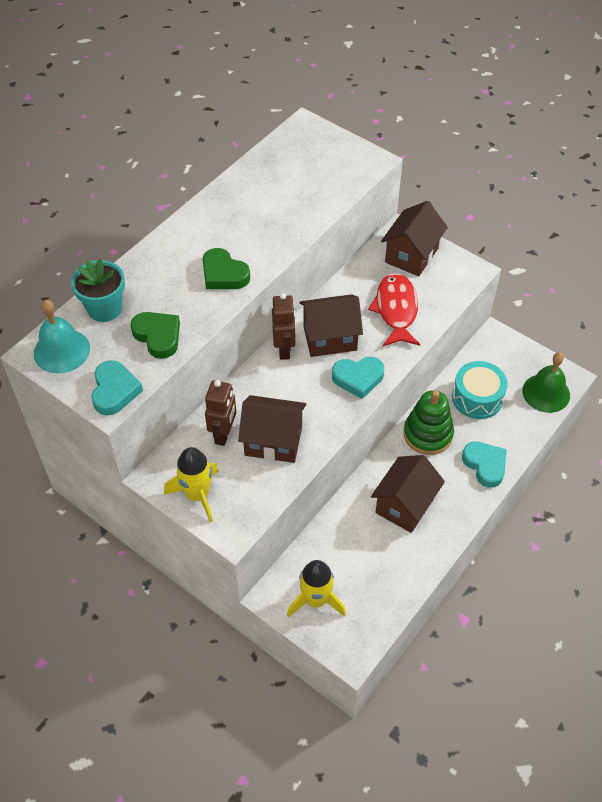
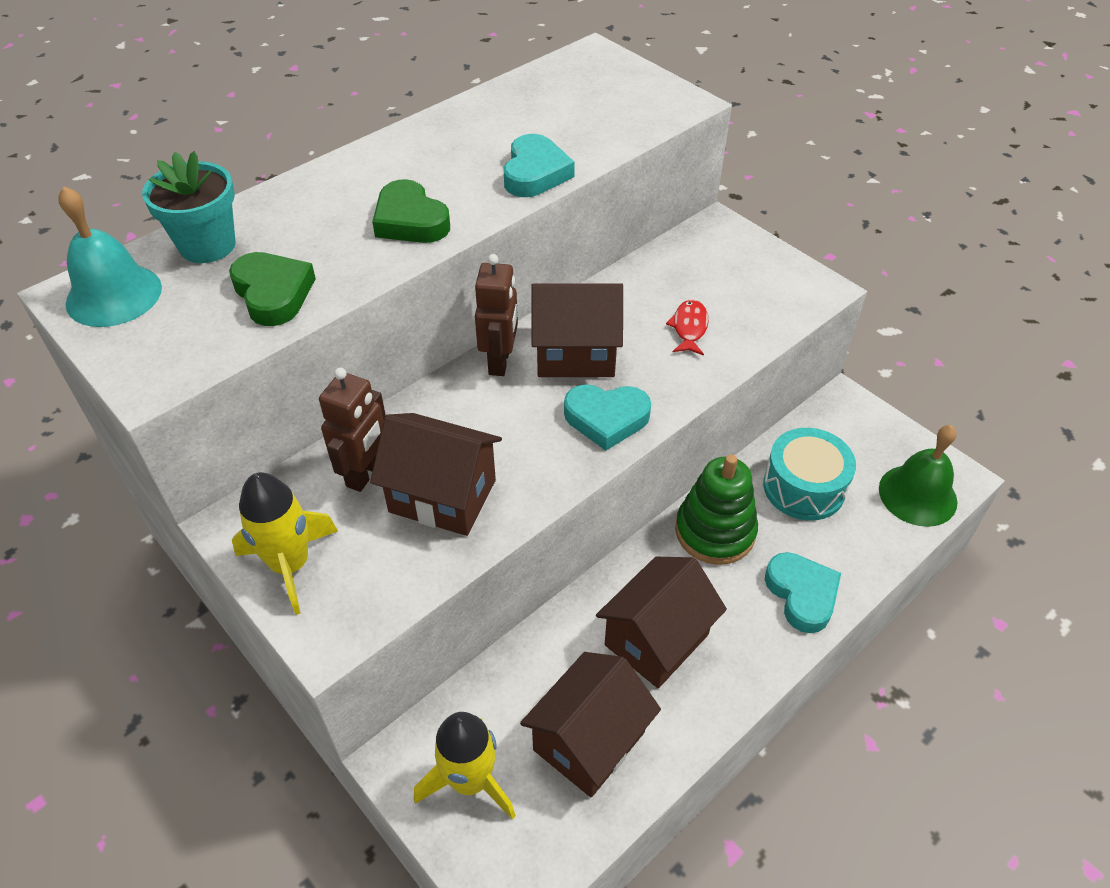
camera: 10 degrees right, 5 degrees down
turquoise heart [92,360,143,415] -> turquoise heart moved to [503,134,575,197]
red fish [368,273,420,346] -> red fish [666,299,709,356], size x0.52
brown house [381,201,448,276] -> brown house moved to [520,652,661,798]

